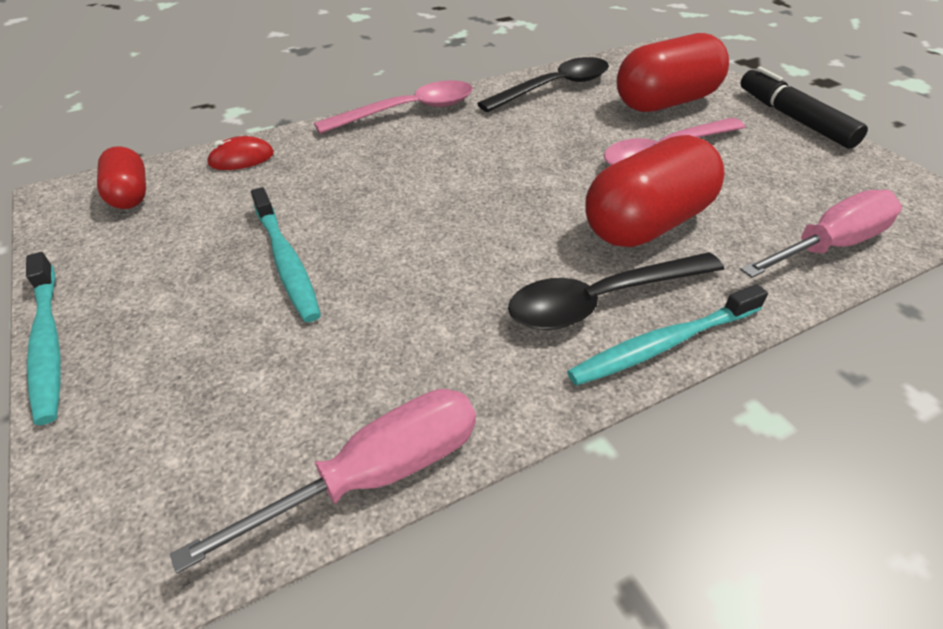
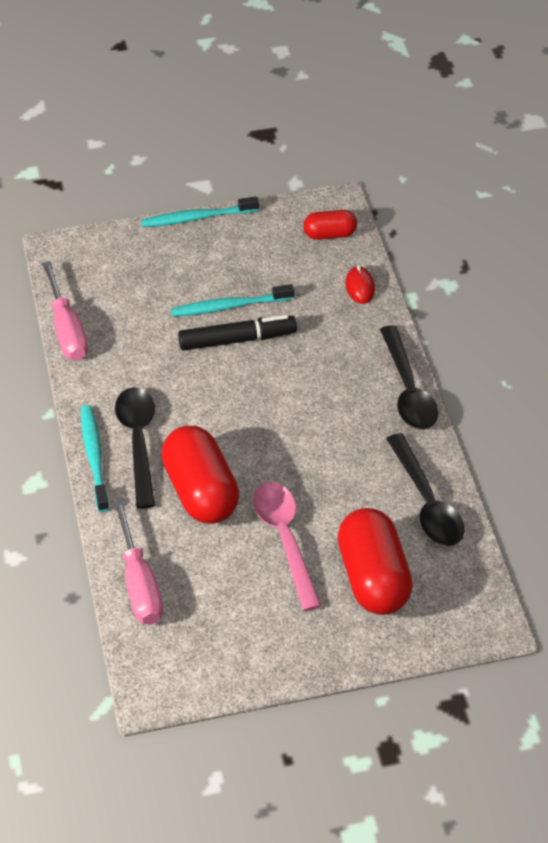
camera: 105 degrees right, 5 degrees up
pink spoon [314,80,473,134] -> black spoon [380,325,438,429]
black marker [740,67,868,149] -> black marker moved to [178,315,297,351]

